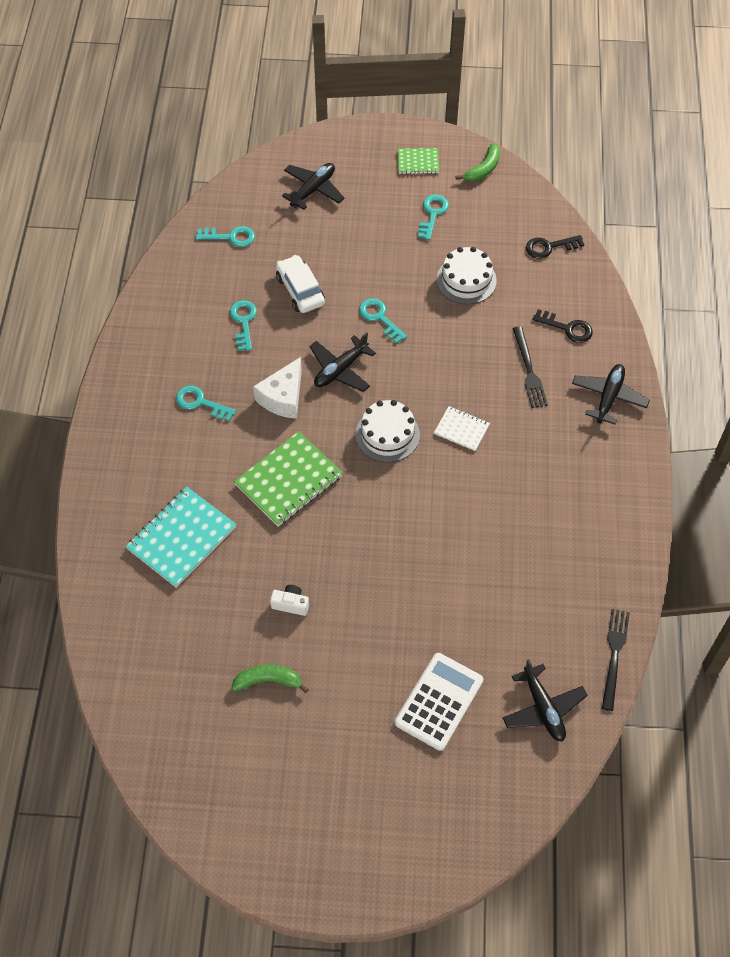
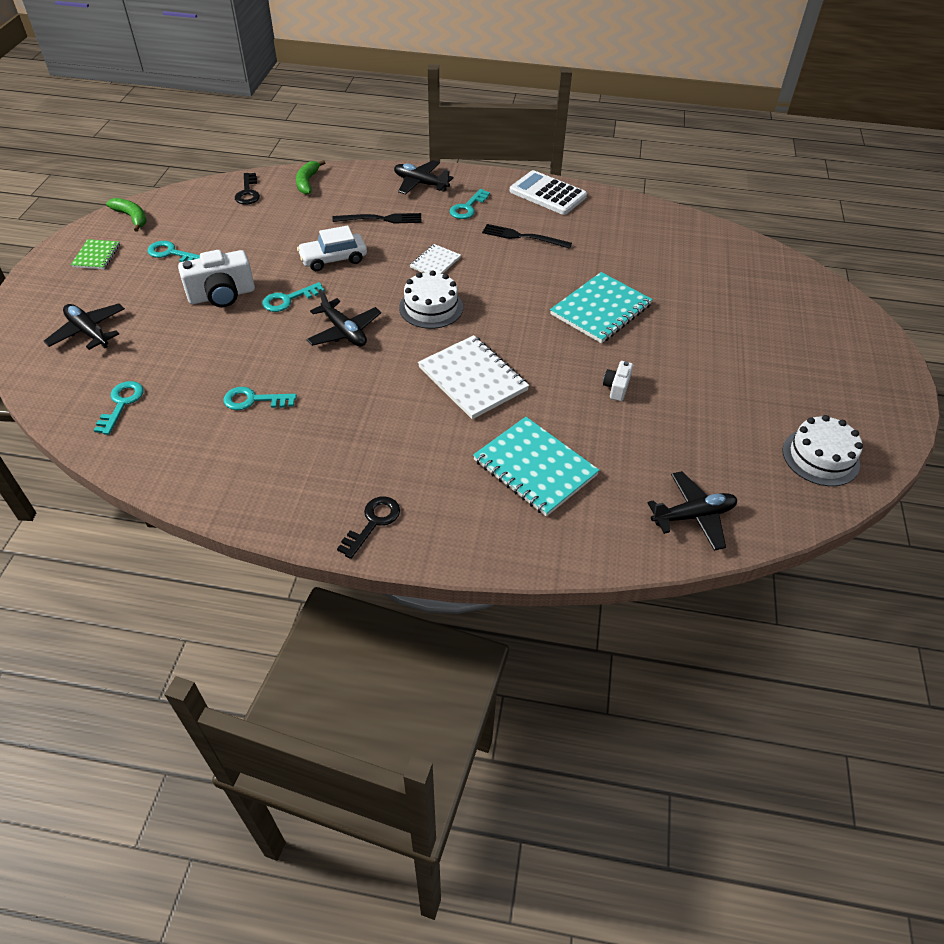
camera: 85 degrees left, 10 degrees down
turquoise key [176,386,236,421] -> turquoise key moved to [450,189,490,219]
green banana [231,665,309,693] -> green banana moved to [296,160,325,195]
green notebook [234,431,343,527] -> white notebook [418,335,529,419]
white cheese [253,357,302,419] -> none
white car [276,255,325,313] -> white car moved to [297,226,367,271]
white calculator [395,653,483,751] -> white calculator moved to [510,170,587,215]
white cake [437,247,497,304] -> white cake moved to [782,415,863,486]
black plane [503,659,588,741] -> black plane moved to [648,471,737,551]
black key [532,309,593,343] -> black key moved to [337,496,400,559]
black fork [602,609,630,711] -> black fork moved to [482,224,572,249]
none -> white camera [178,250,255,307]
none -> turquoise notebook [550,272,653,343]

